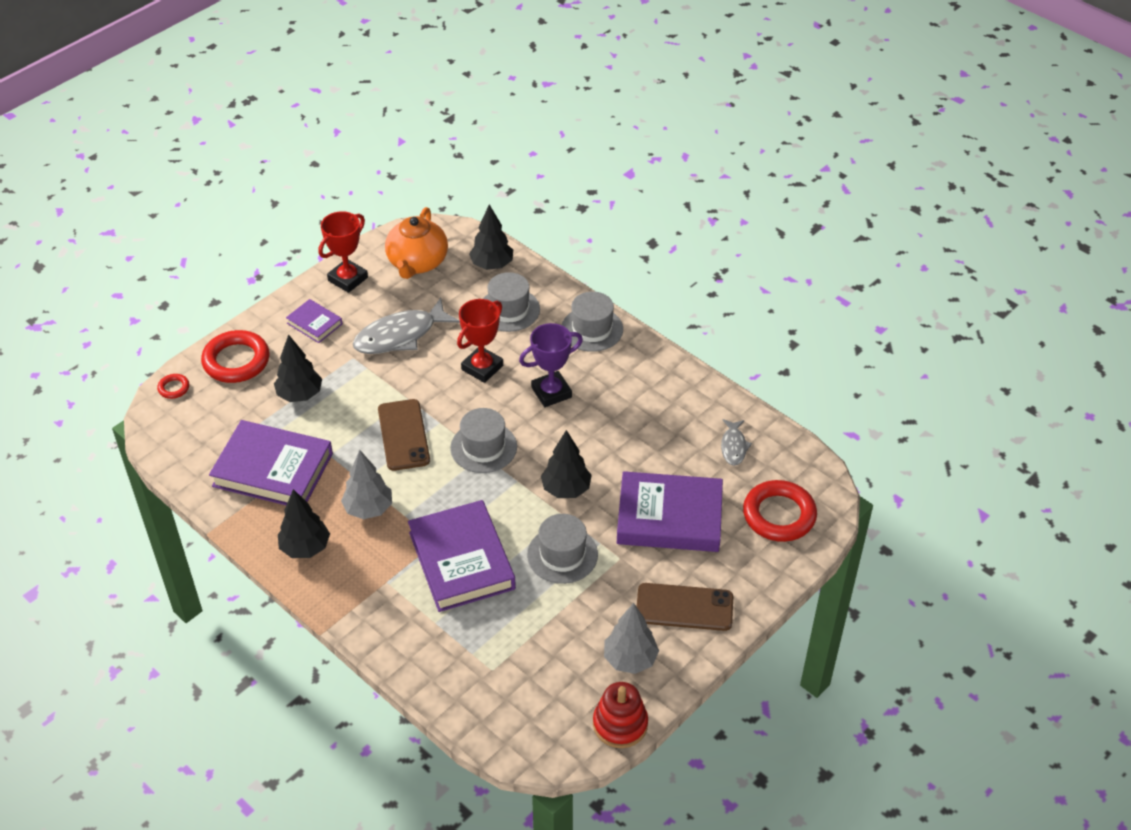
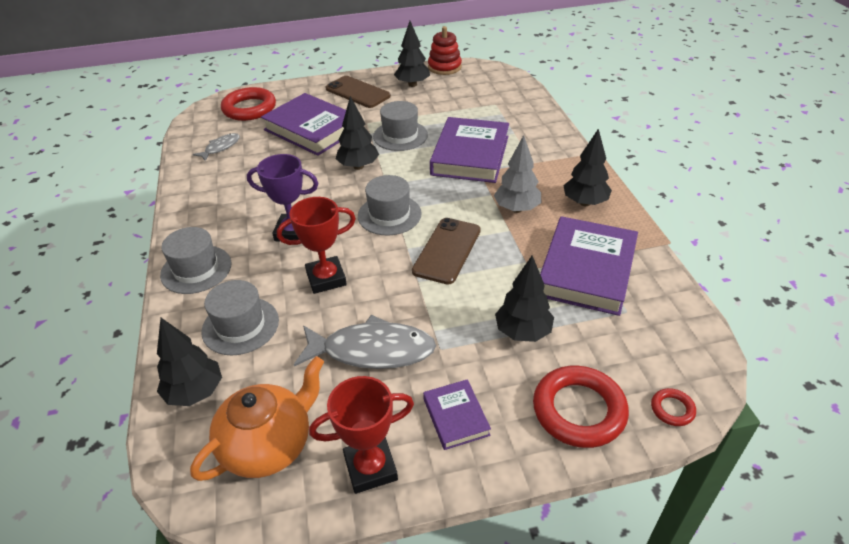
camera: 145 degrees left, 5 degrees down
purple book [209,420,333,505] -> purple book turned 60 degrees clockwise [540,216,638,316]
grey tree [604,603,659,674] -> black tree [394,21,430,87]

